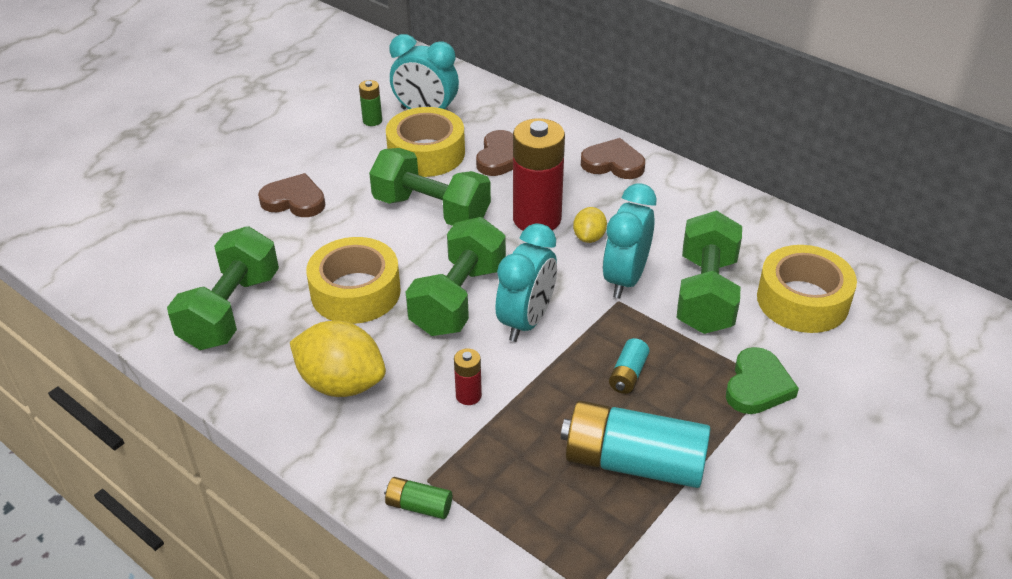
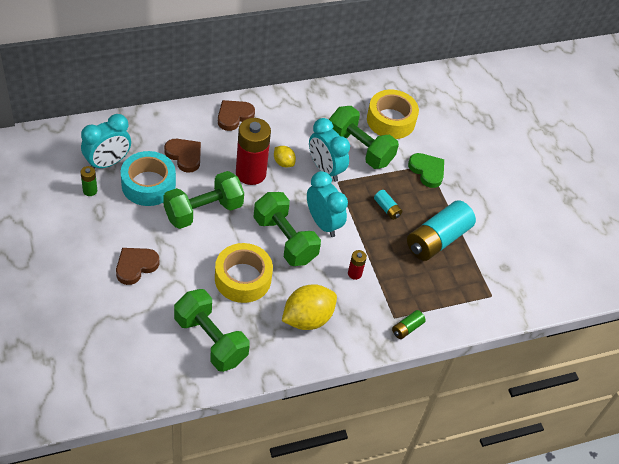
camera: 65 degrees left, 10 degrees up
yellow tape [386,107,465,177] -> turquoise tape [121,151,176,206]

